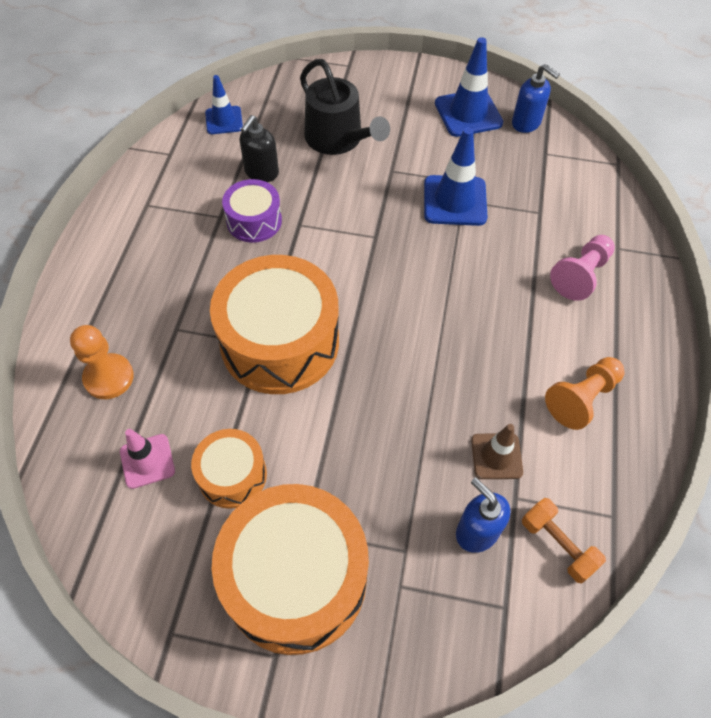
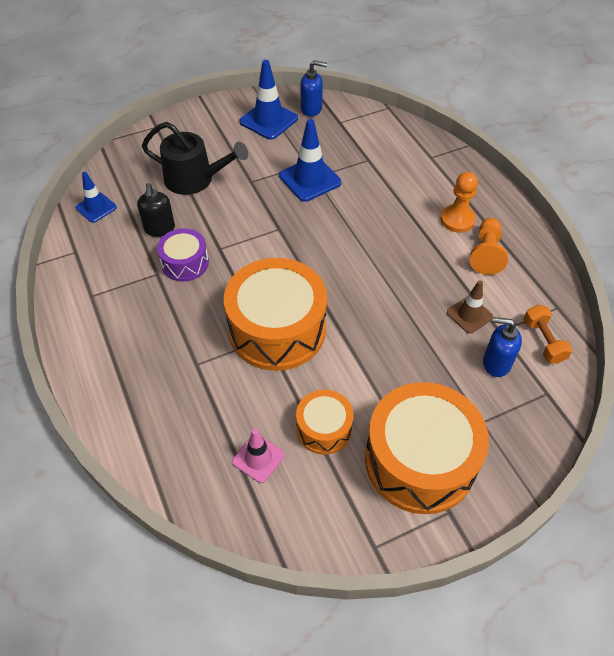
camera: 35 degrees left, 5 degrees down
orange pawn [70,325,134,399] -> orange pawn moved to [441,172,478,233]
orange dumbbell [522,498,606,584] -> orange dumbbell turned 60 degrees clockwise [524,305,573,364]
pink pawn [550,235,615,301] -> none

